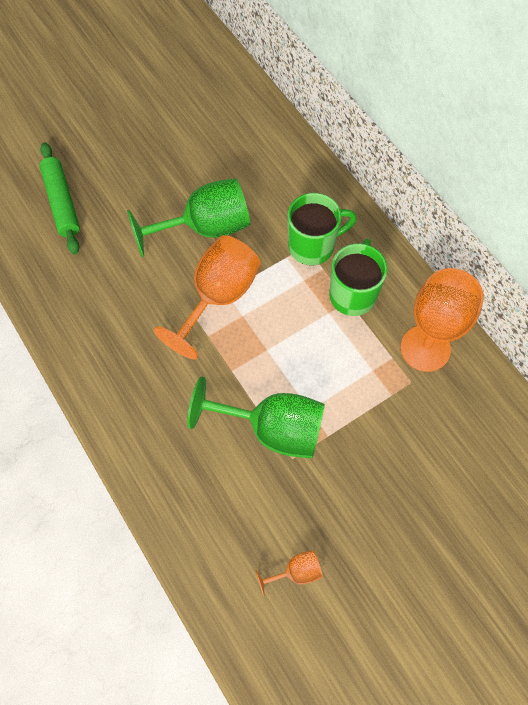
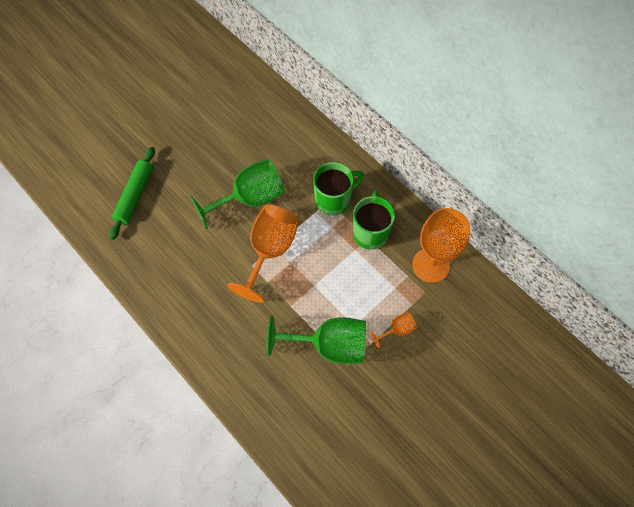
camera: 10 degrees left, 0 degrees up
green rolling pin [39,142,80,254] -> green rolling pin turned 45 degrees clockwise [109,147,155,240]
orange goblet [255,550,323,597] -> orange goblet moved to [370,312,417,348]

